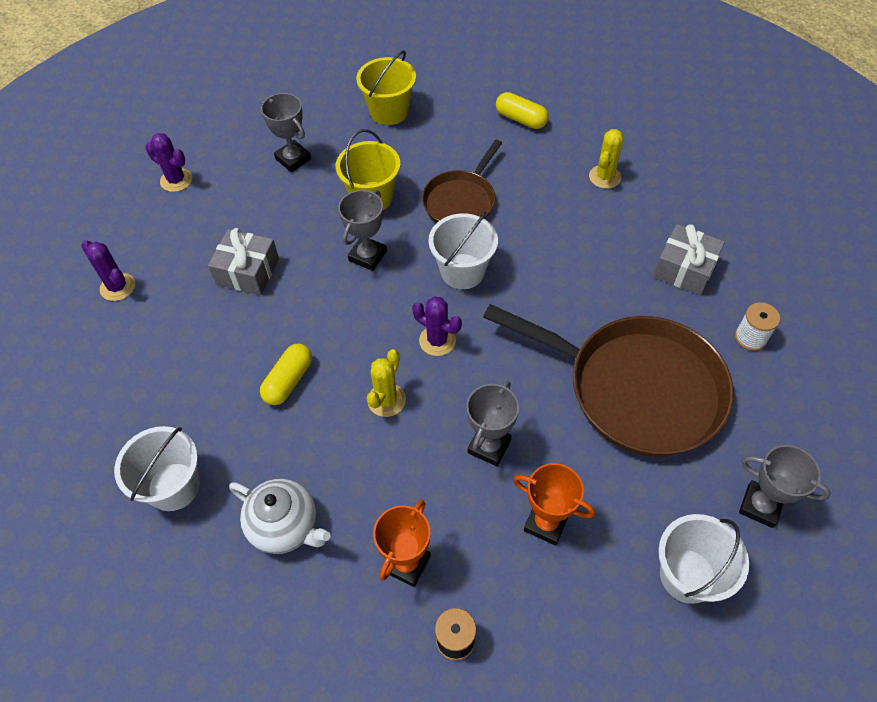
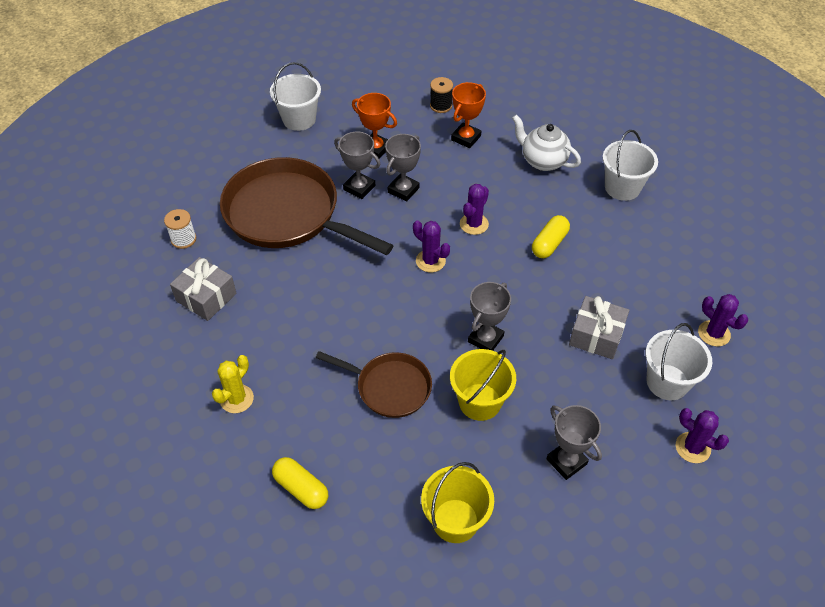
camera: 175 degrees left, 5 degrees down
yellow cactus [367,349,406,417] -> purple cactus [460,184,489,235]
brown pan [422,140,502,223] -> brown pan turned 75 degrees clockwise [316,351,432,418]
white bucket [429,211,498,289] -> white bucket moved to [646,323,712,400]
grey trophy [739,445,831,528] -> grey trophy moved to [334,132,381,199]

